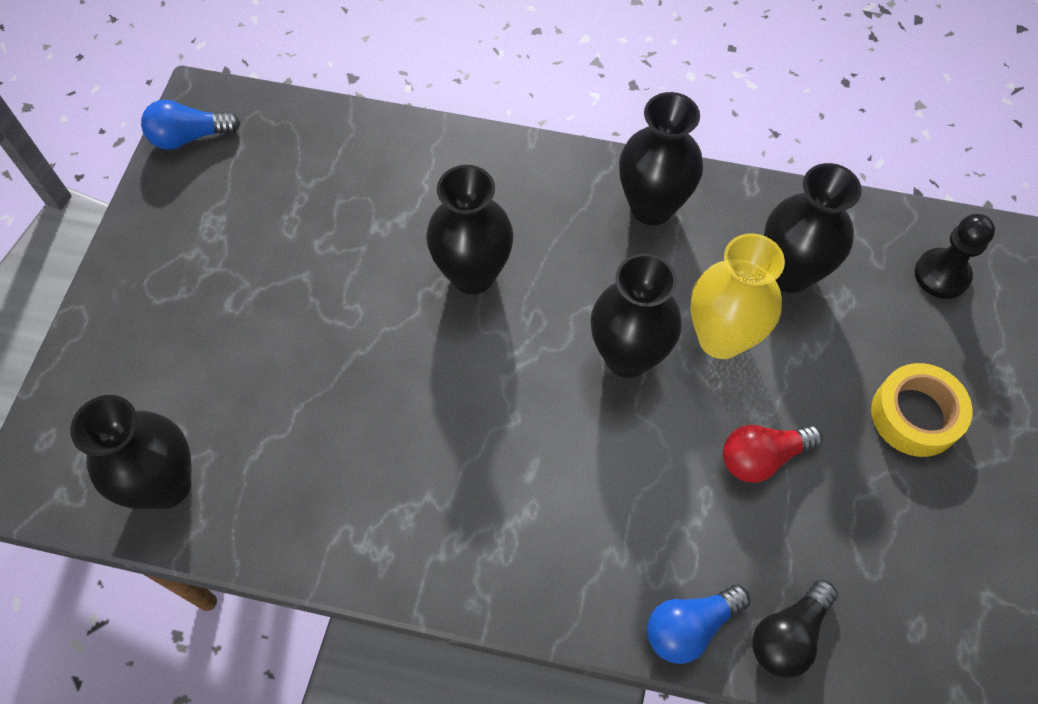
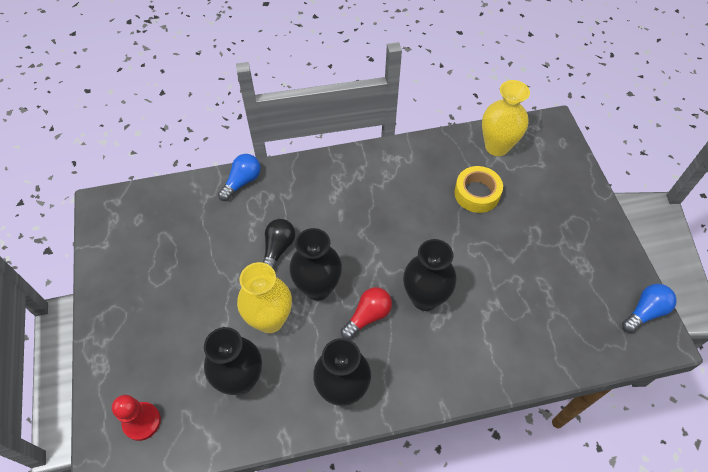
camera: 155 degrees right, 5 degrees down
black vase [70,395,192,509] -> yellow vase [482,80,530,156]
red light bulb [723,425,823,483] -> red light bulb moved to [341,287,392,340]
black light bulb [752,580,838,678] -> black light bulb moved to [263,219,295,269]
yellow tape [871,363,972,457] -> yellow tape moved to [454,166,503,213]
black pawn [915,214,995,299] -> red pawn [112,395,161,441]

